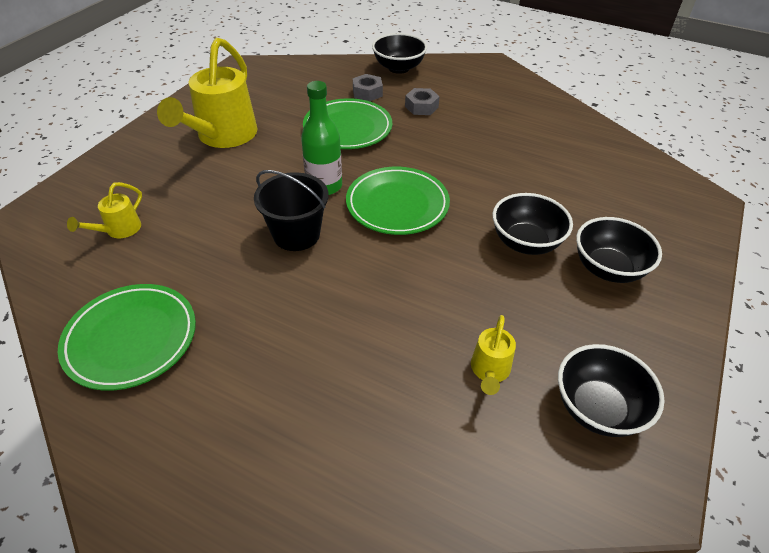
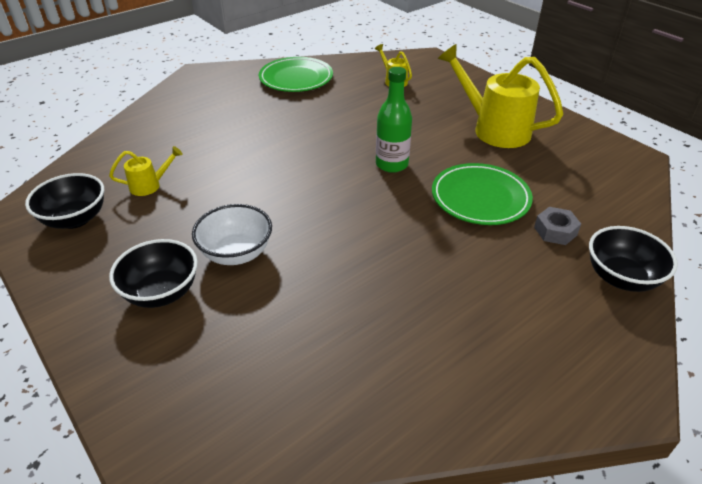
camera: 115 degrees right, 5 degrees down
black bucket [254,170,329,251] -> none
green plate [346,167,450,235] -> none
grey nut [405,88,440,115] -> none
yellow watering can [471,315,516,395] -> yellow watering can turned 120 degrees clockwise [109,146,183,196]
black bowl [493,193,573,255] -> white bowl [192,204,272,265]

